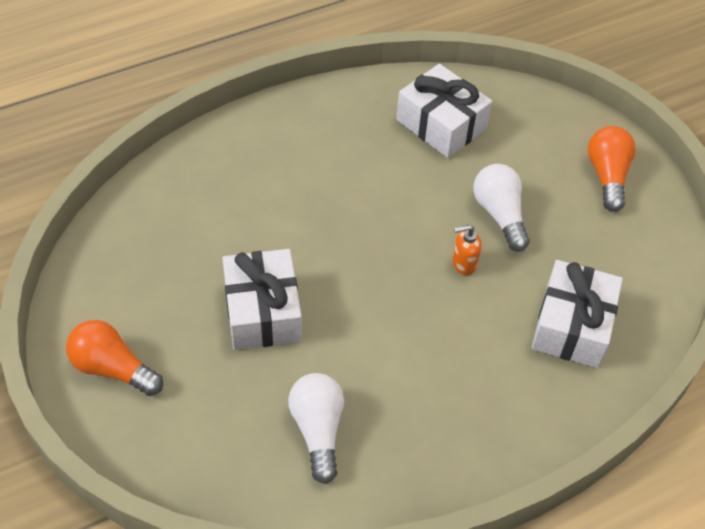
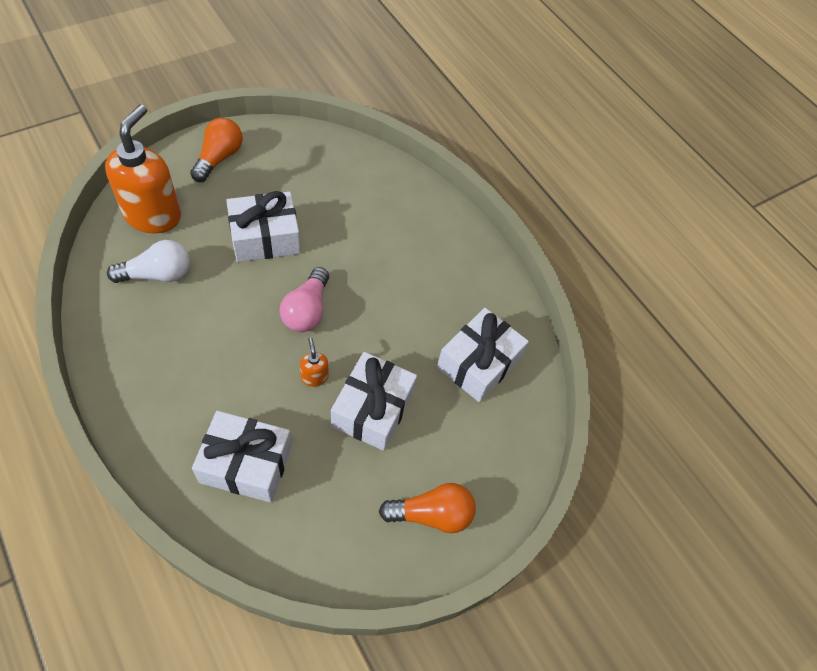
camera: 80 degrees right, 5 degrees up
white light bulb [473,164,530,252] -> white gift [331,352,417,451]
none -> orange soap dispenser [105,105,181,233]
none -> pink light bulb [280,267,329,332]

